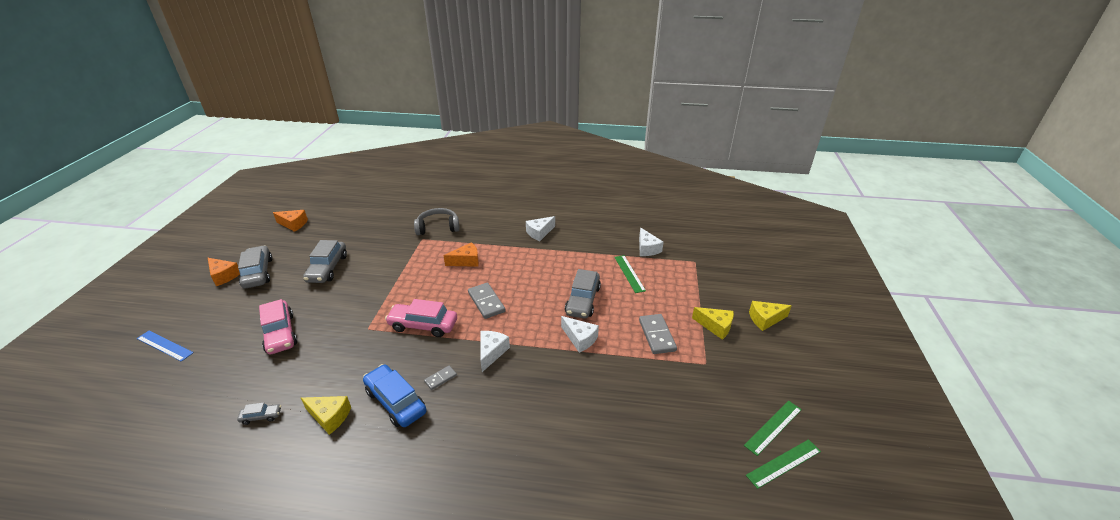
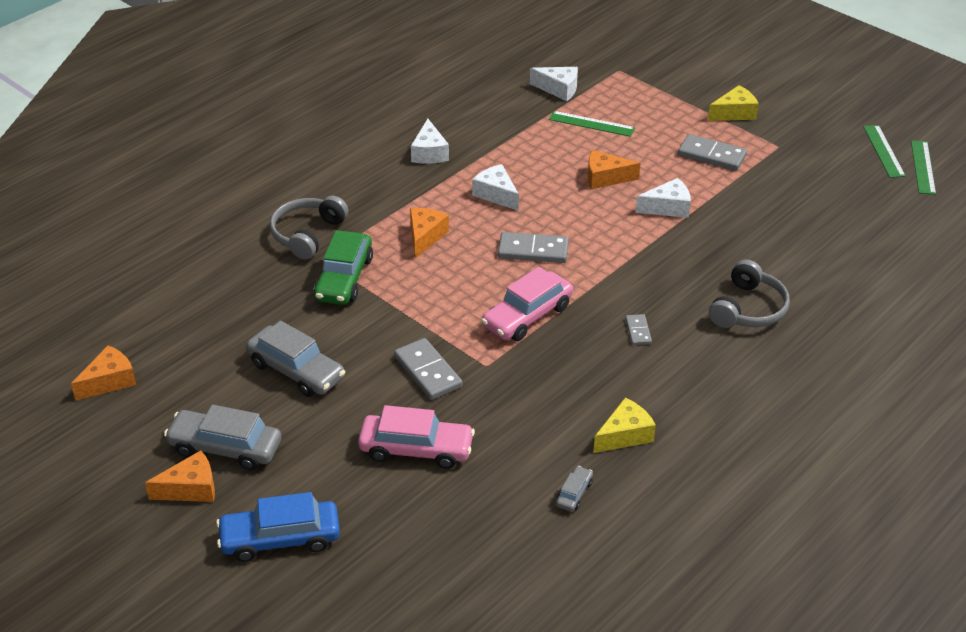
camera: 55 degrees left, 5 degrees up
blue ruler [137,330,194,362] -> none
blue car [363,364,427,427] -> blue car moved to [216,492,340,562]
white cheese [481,331,510,372] -> white cheese moved to [472,164,519,211]
grey car [565,269,601,319] -> orange cheese [588,150,640,189]
yellow cheese [749,301,792,331] -> none
none -> green car [314,230,373,305]
none -> grey domino [394,338,463,400]
none -> grey headphones [709,260,790,328]

